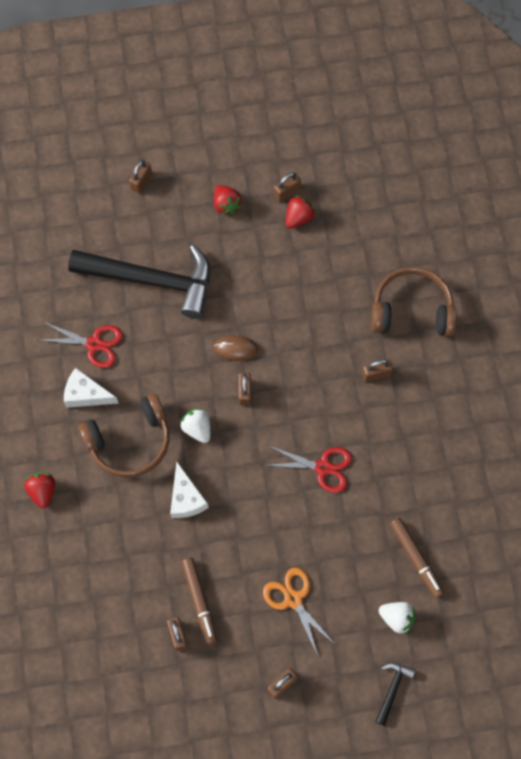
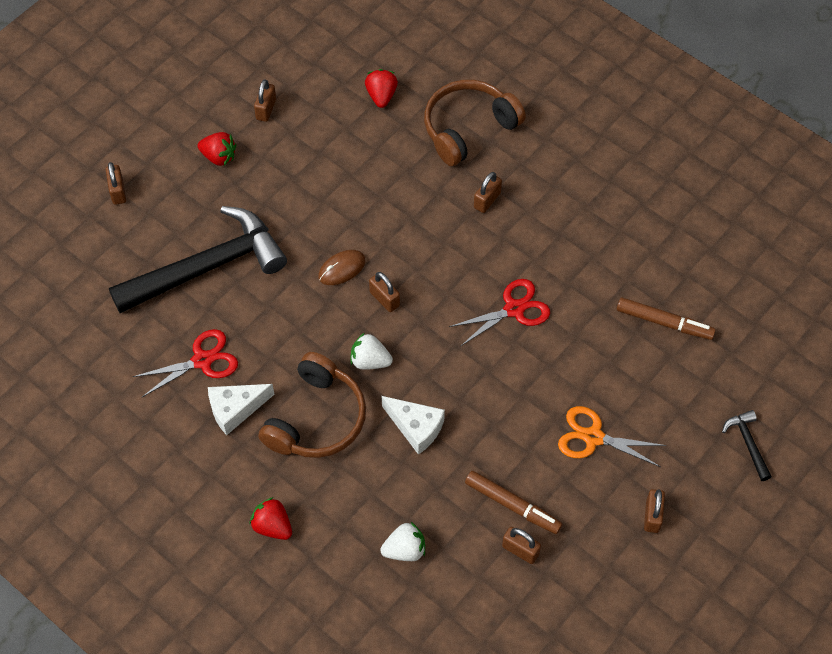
camera: 40 degrees left, 10 degrees down
red strawberry [286,196,316,229] -> red strawberry moved to [365,69,398,108]
white strawberry [379,602,416,634] -> white strawberry moved to [380,522,425,561]

